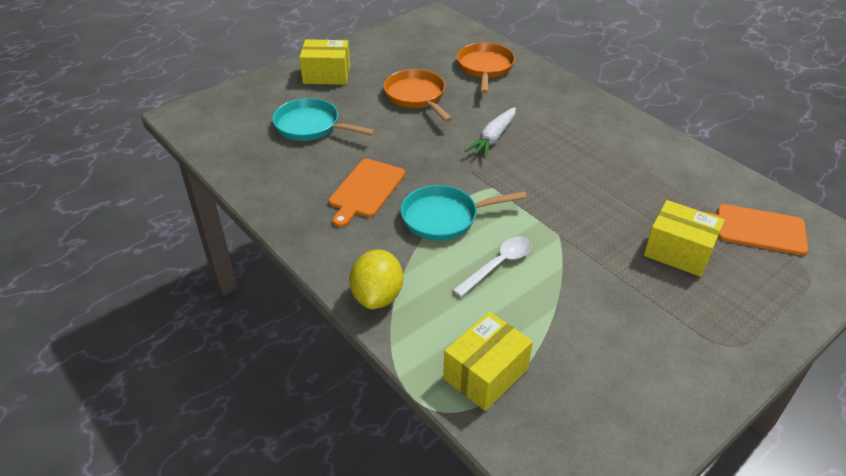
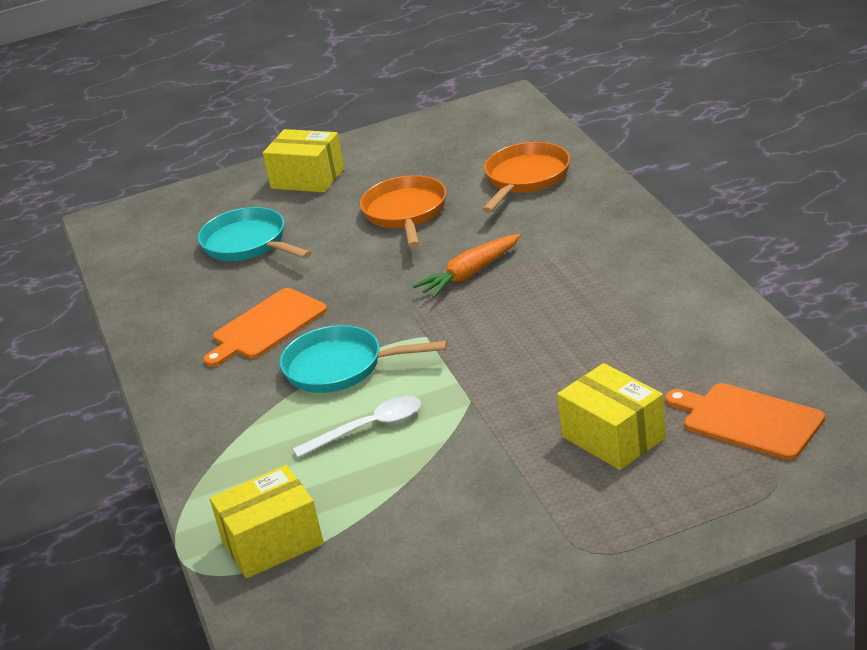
camera: 25 degrees right, 10 degrees down
yellow lemon [350,250,403,309] -> none
white carrot [465,107,516,159] -> orange carrot [413,234,521,298]

